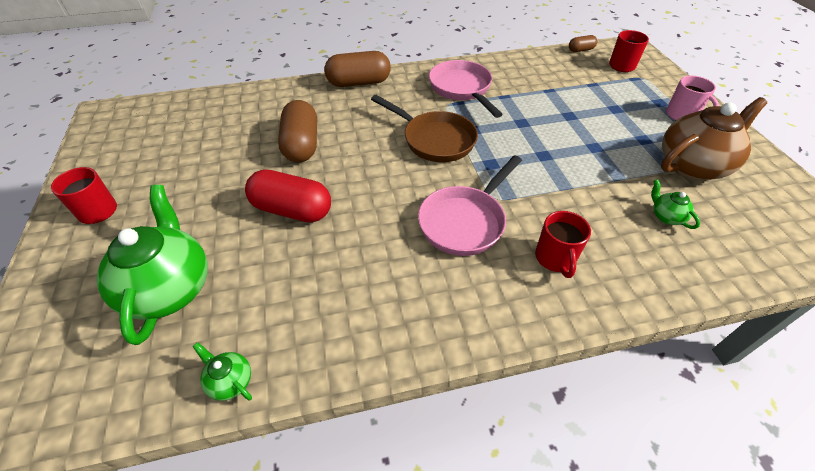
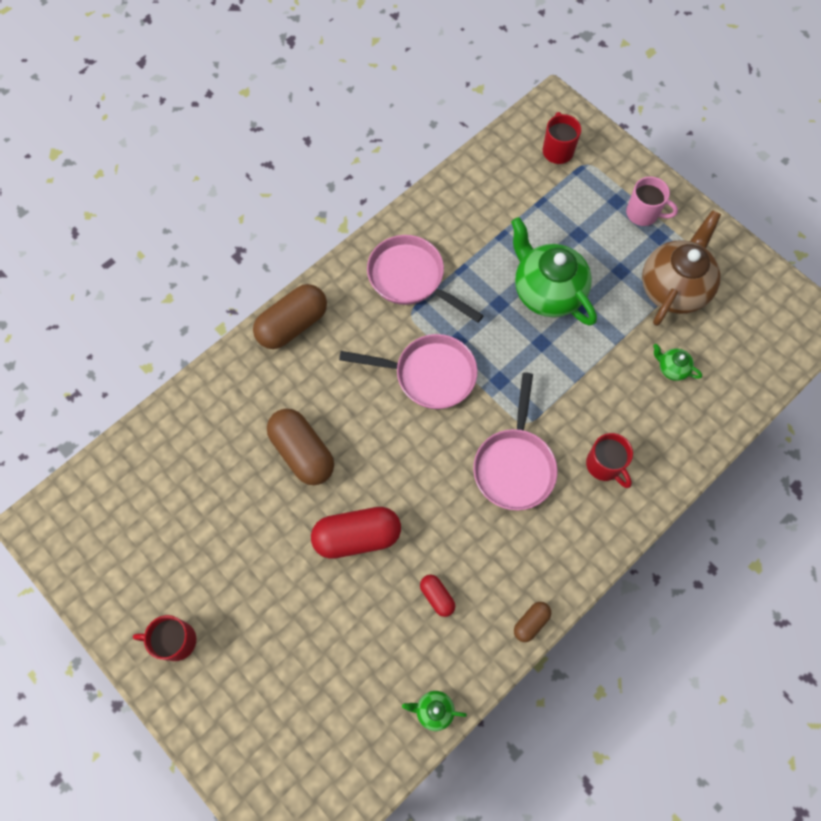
camera: 30 degrees left, 20 degrees up
green teapot [97,185,208,345] -> green teapot moved to [511,217,597,326]
brown pan [371,95,478,162] -> pink pan [339,334,478,409]
brown capsule [569,35,597,52] -> brown capsule moved to [514,602,551,642]
none -> red capsule [420,575,455,617]

